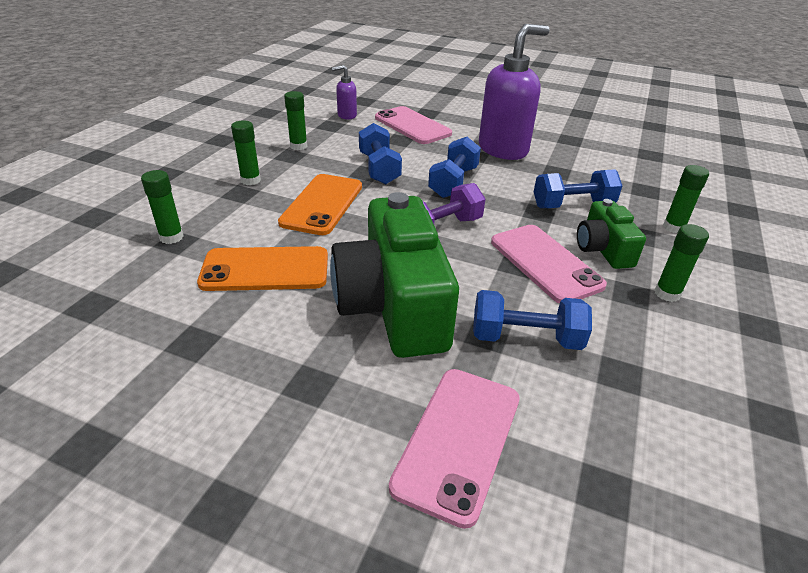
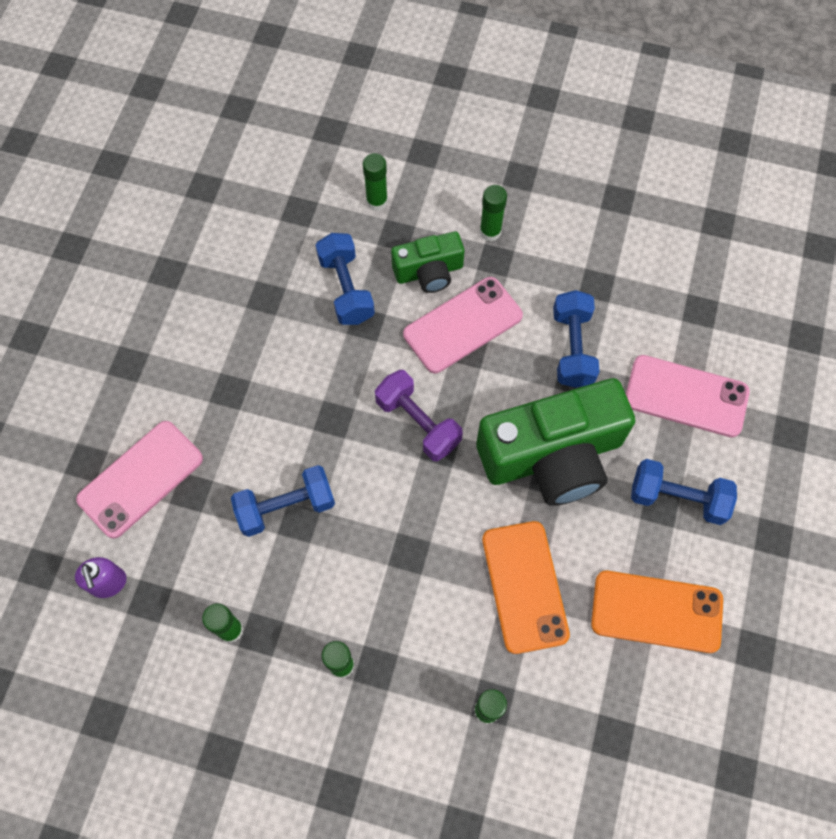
camera: 95 degrees left, 30 degrees up
orange phone [278,174,362,235] -> orange phone moved to [591,571,723,653]
blue dumbbell [428,137,481,198] -> blue dumbbell moved to [631,459,737,525]
purple soap dispenser [479,24,550,160] -> none

